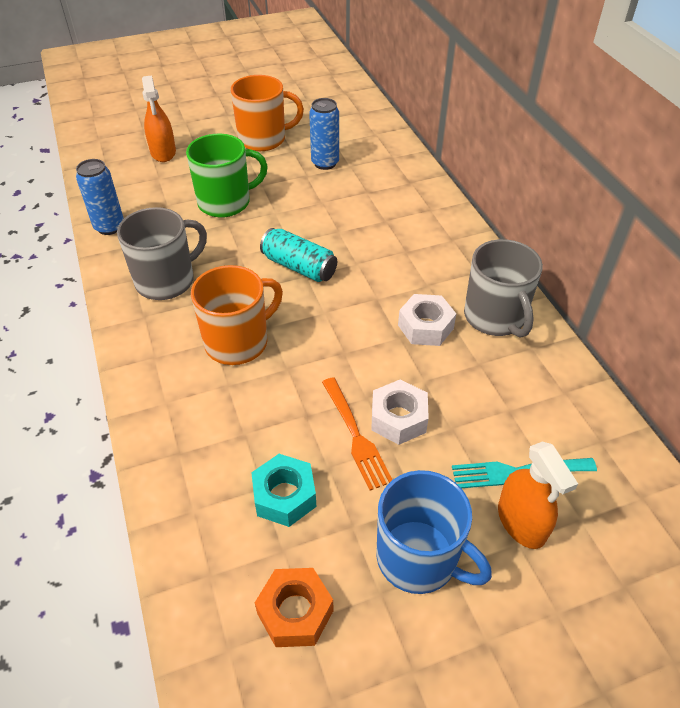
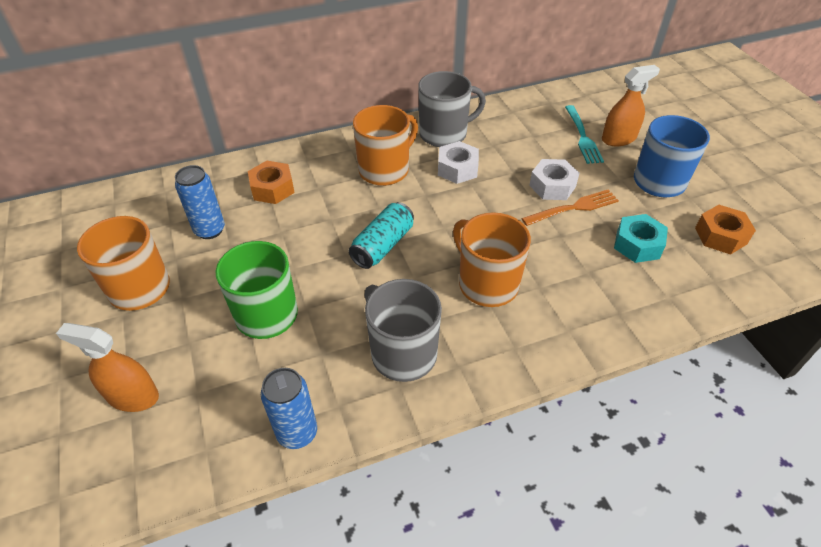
camera: 90 degrees left, 0 degrees up
orange spray bottle [142,75,176,162] -> orange spray bottle turned 150 degrees counterclockwise [56,323,159,412]
none -> orange nut [248,161,295,204]
none -> orange mug [353,105,418,186]

